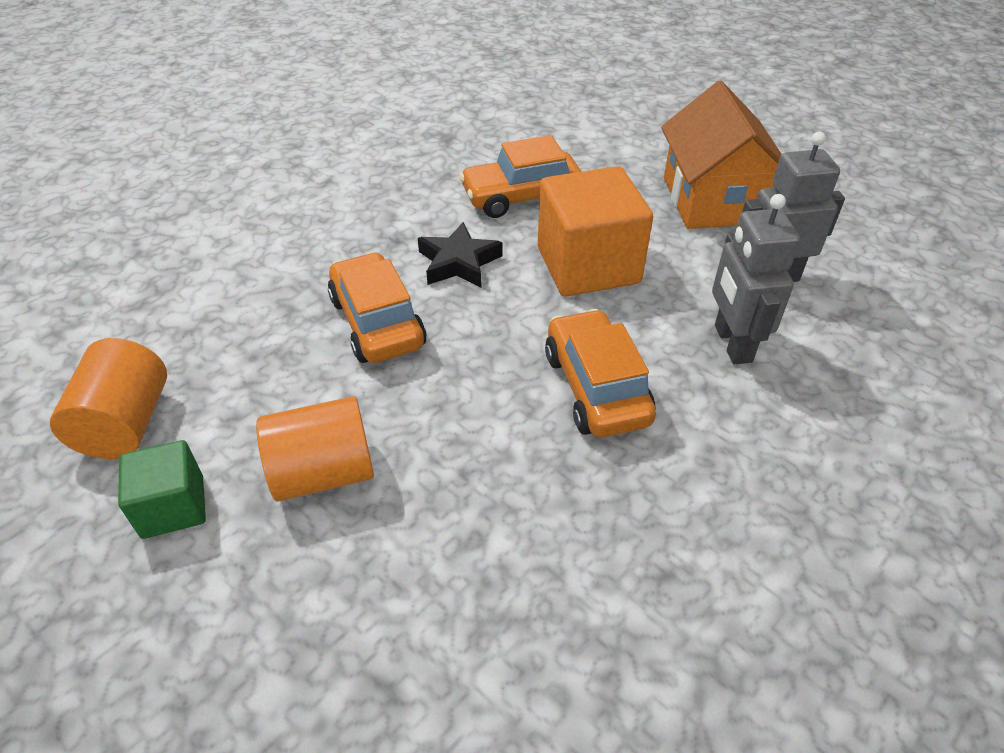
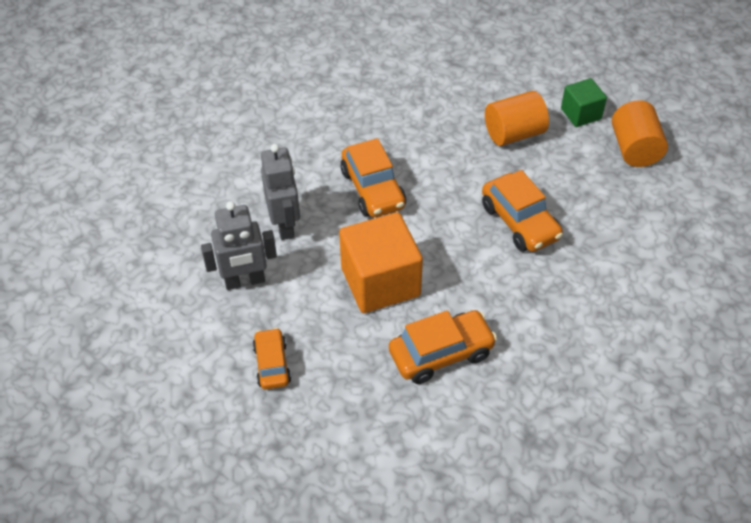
camera: 175 degrees right, 5 degrees up
black star [418,222,502,288] -> none
orange house [661,81,781,229] -> orange car [253,328,291,390]

